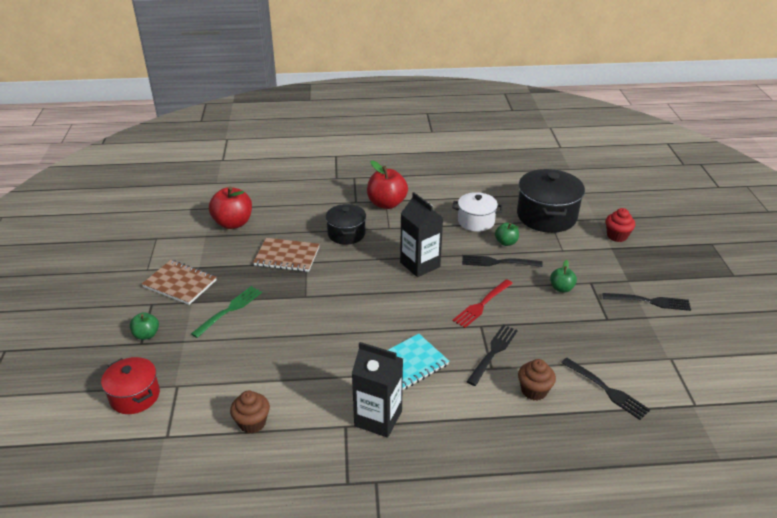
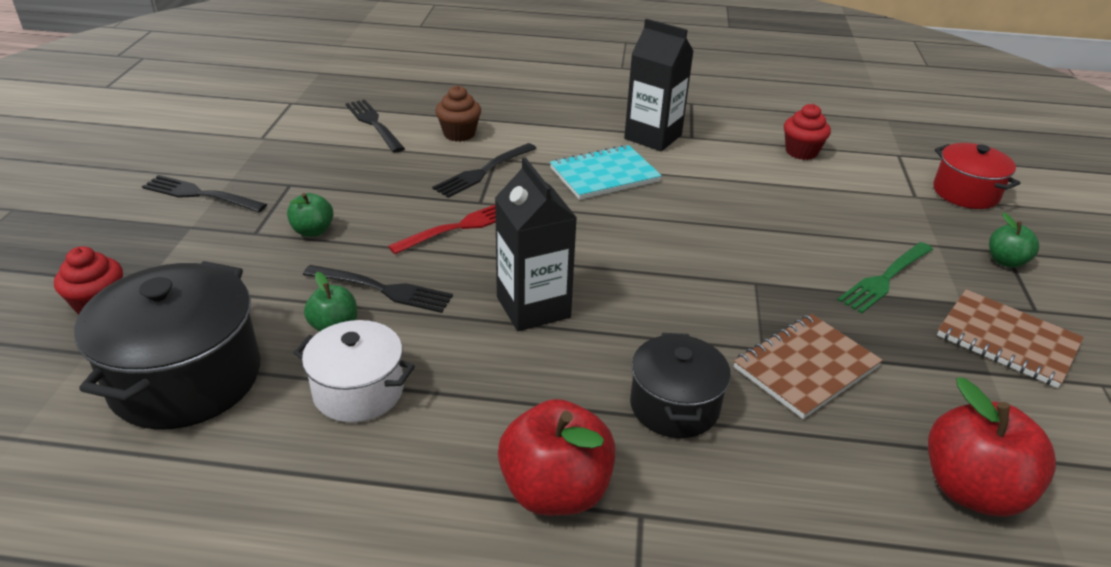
camera: 170 degrees left, 0 degrees up
brown cupcake [230,391,270,434] -> red cupcake [784,104,831,160]
brown notebook [253,238,320,272] -> brown notebook turned 60 degrees counterclockwise [734,314,883,419]

